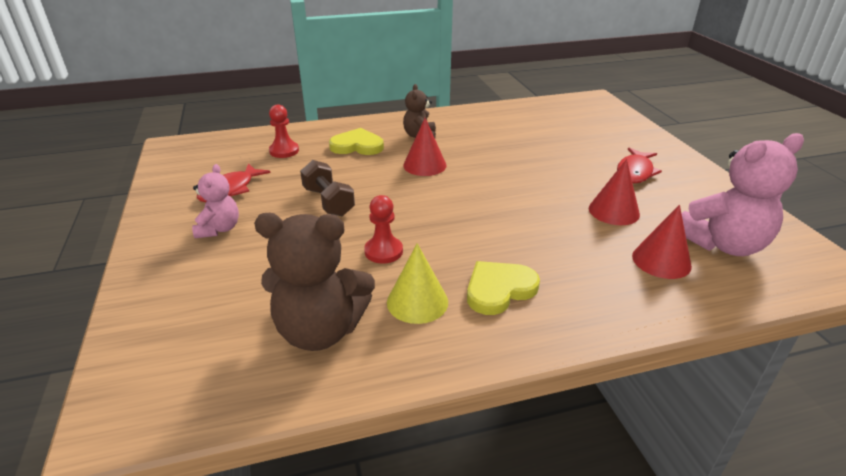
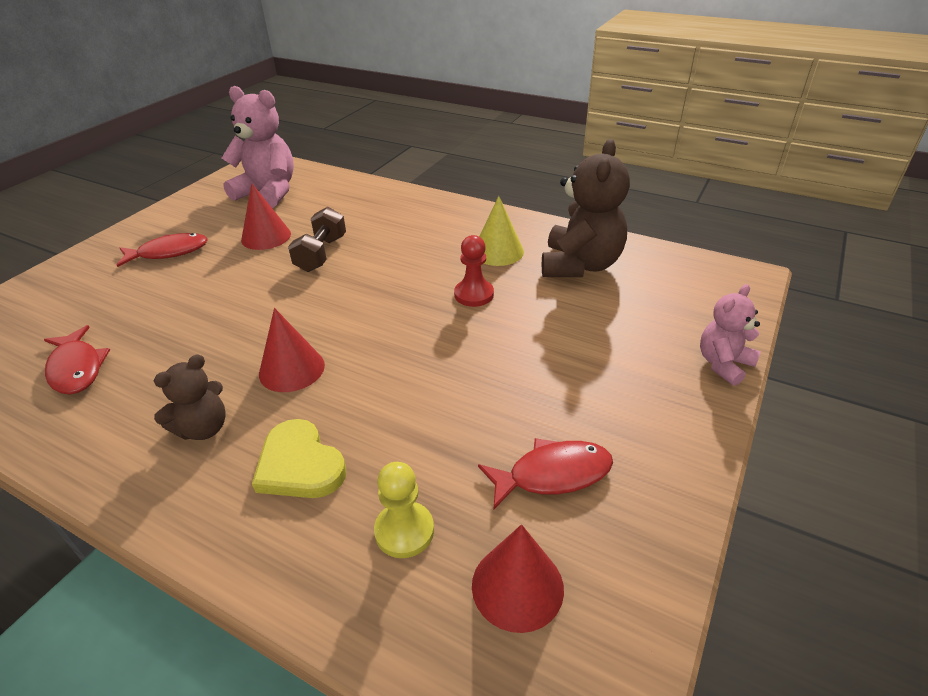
camera: 135 degrees left, 5 degrees up
pink teddy bear [192,164,239,238] -> pink teddy bear moved to [700,284,761,386]
brown teddy bear [254,213,375,351] -> brown teddy bear turned 60 degrees clockwise [542,139,630,277]
red pawn [269,104,299,158] -> yellow pawn [374,462,434,558]
brown dumbbell [300,160,355,216] -> brown dumbbell moved to [288,207,346,272]
yellow heart [467,261,540,315] -> none
red cone [632,205,692,279] -> red cone moved to [472,524,564,633]
none -> red fish [44,325,110,394]

